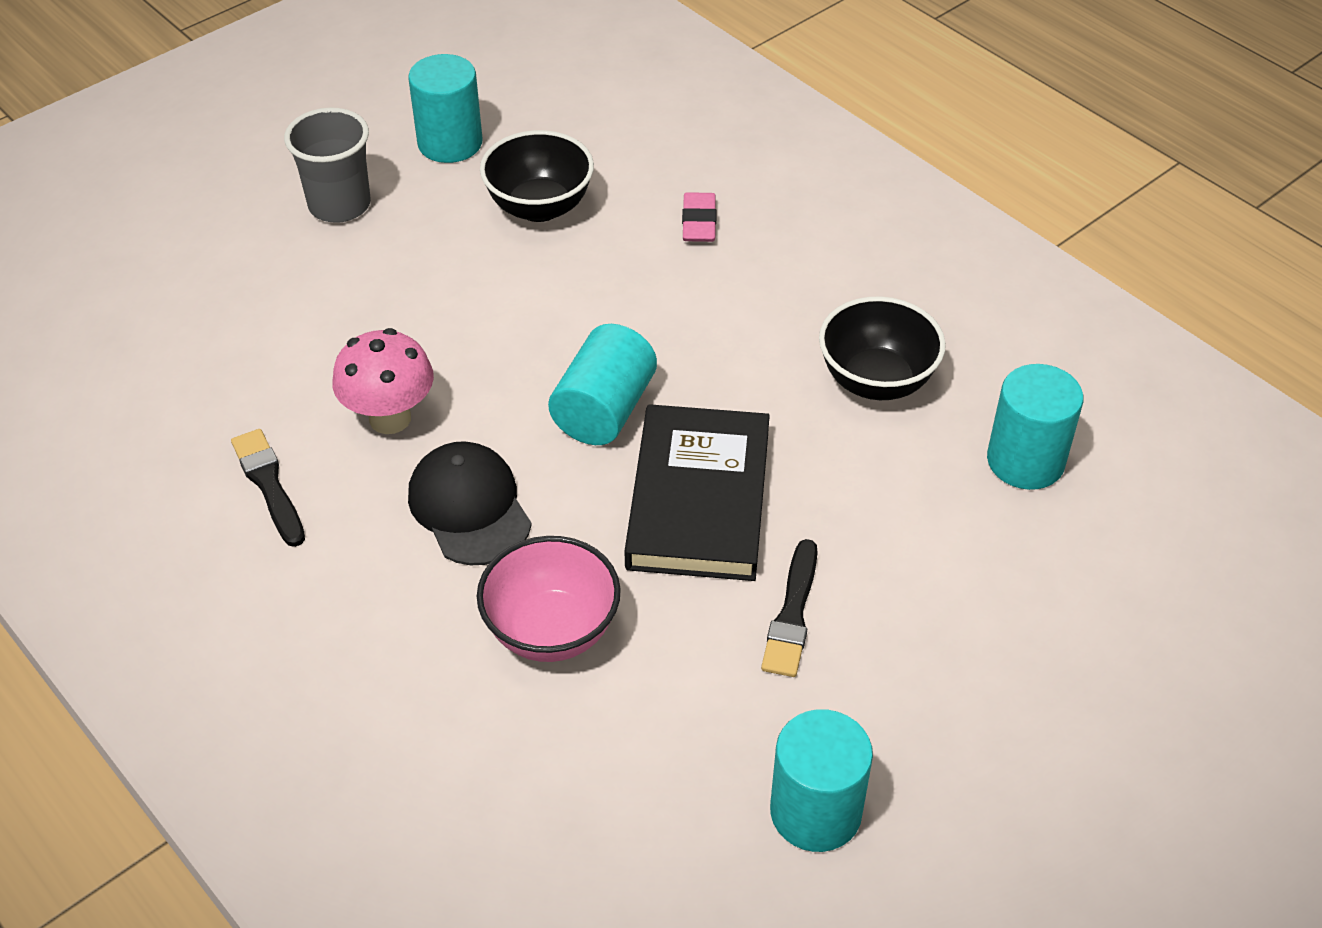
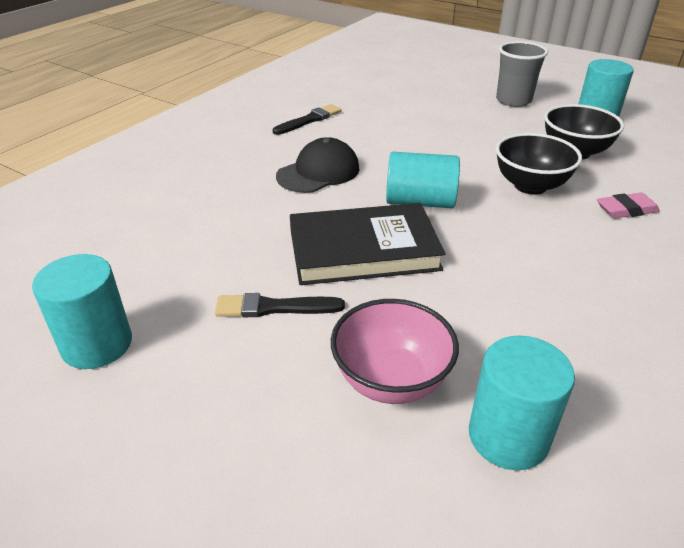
camera: 75 degrees right, 10 degrees down
pink mushroom [333,328,434,434] -> none
pink bowl [477,536,621,662] -> pink bowl moved to [331,299,459,404]
black bowl [819,296,946,400] -> black bowl moved to [496,133,582,195]

